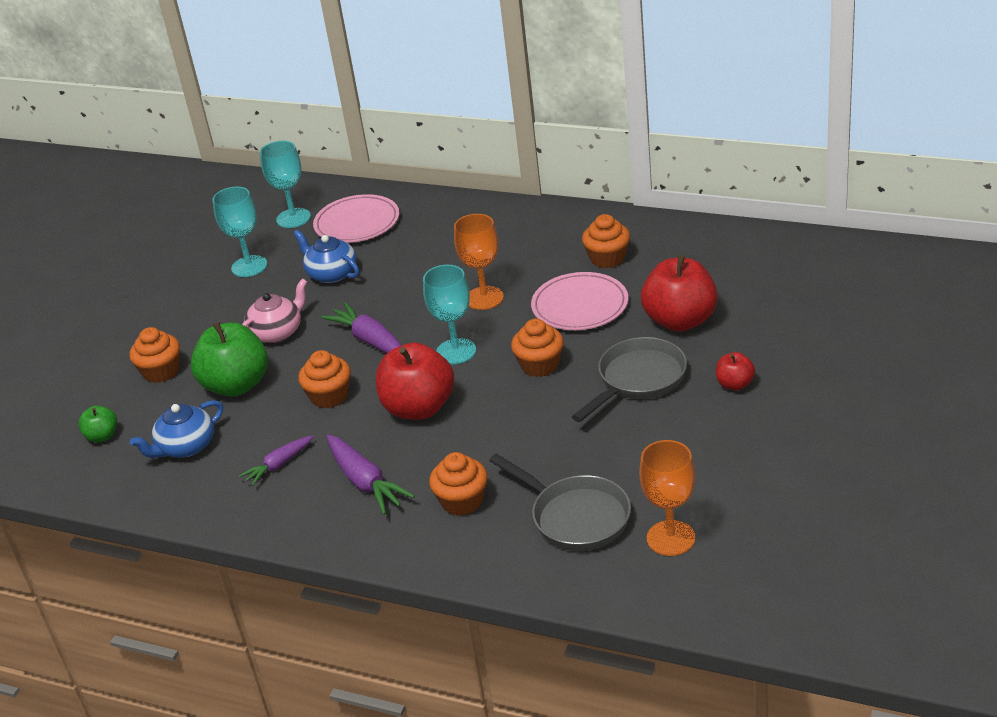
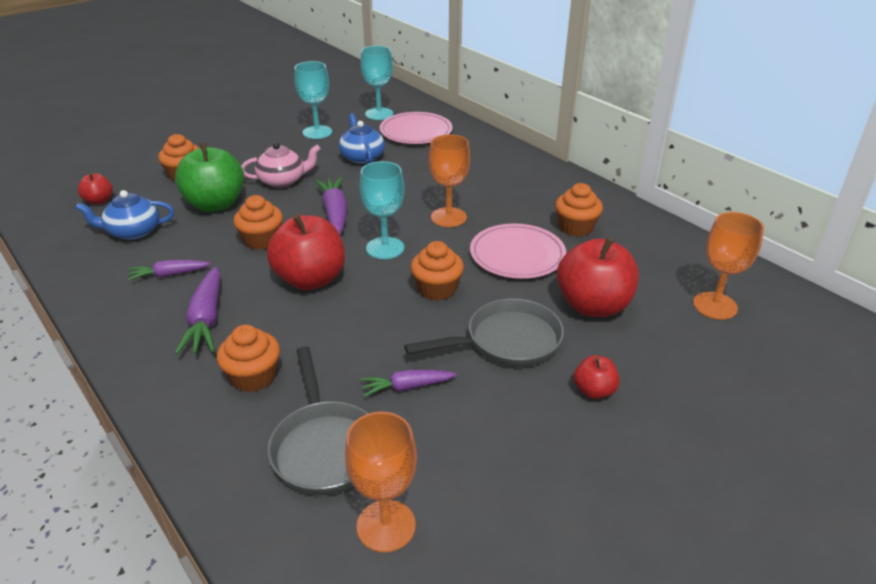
camera: 25 degrees right, 0 degrees up
green apple [78,406,117,442] -> red apple [78,173,113,204]
none -> purple carrot [360,370,456,397]
none -> orange goblet [693,212,764,320]

